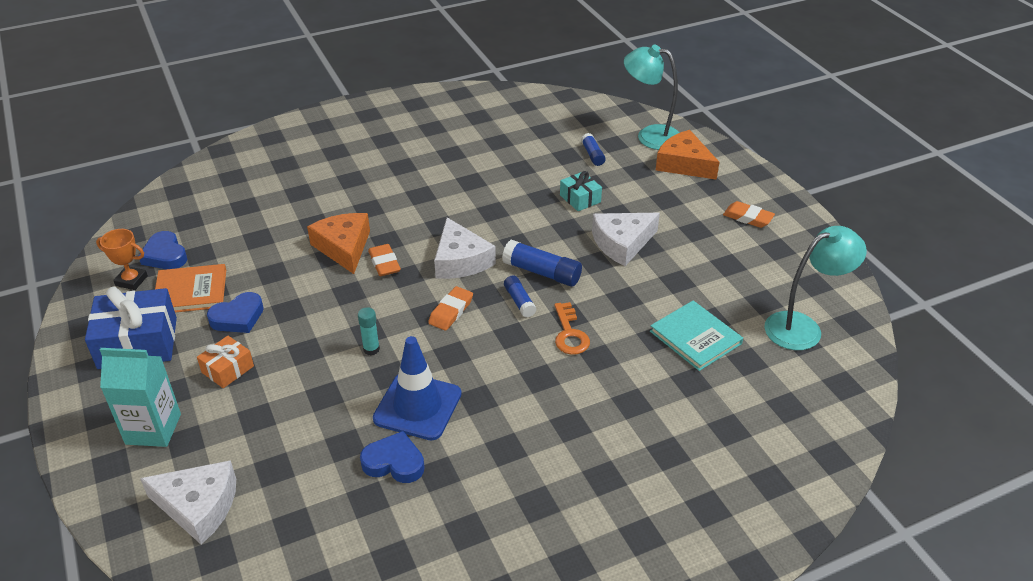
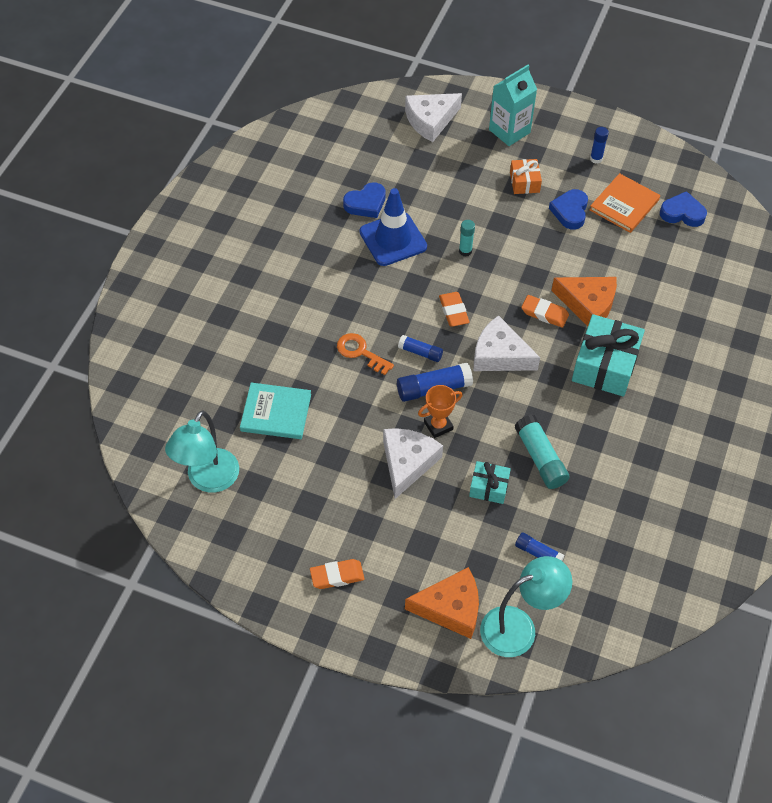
camera: 135 degrees right, 15 degrees up
blue gift [85,286,177,369] -> blue glue stick [590,127,609,164]
orange trophy [96,229,148,290] -> orange trophy moved to [418,385,463,438]
none -> turquoise glue stick [514,415,569,489]
none -> turquoise gift [572,314,645,397]

